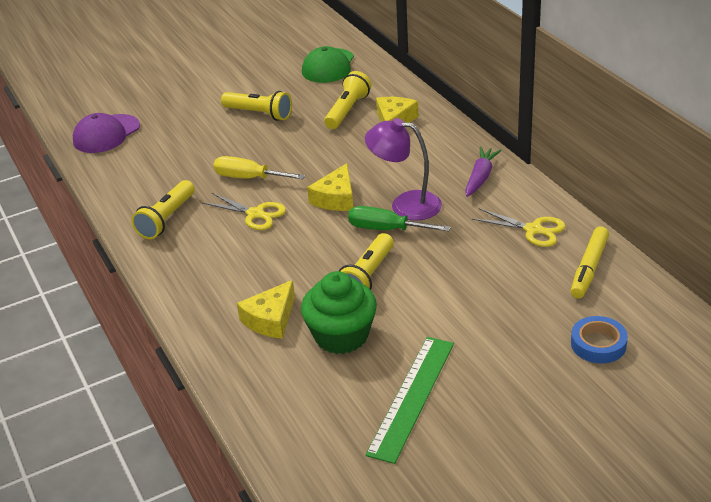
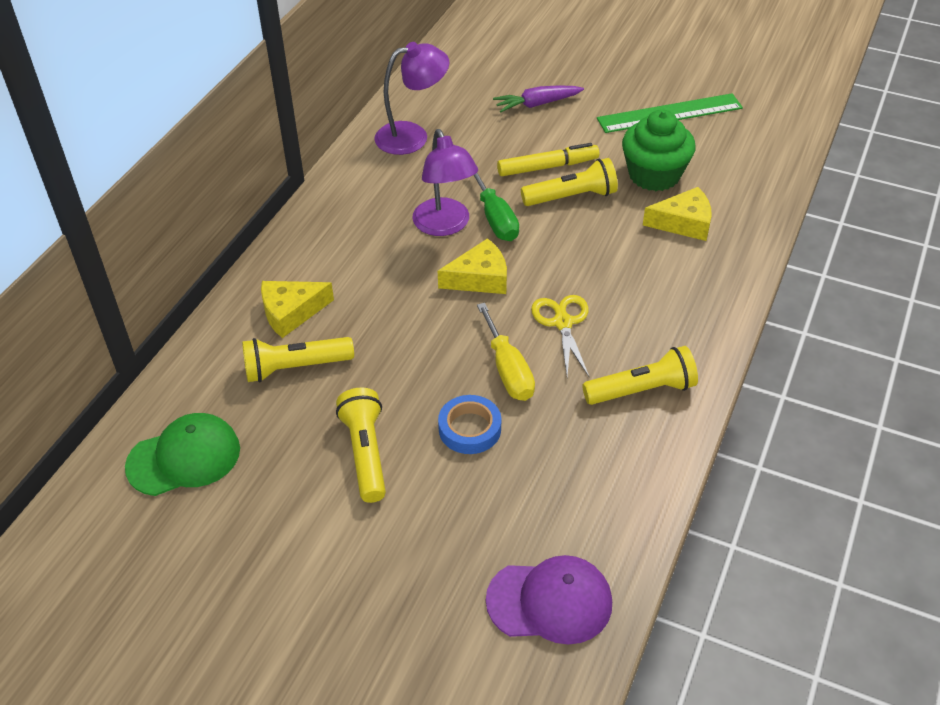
camera: 130 degrees left, 10 degrees up
purple carrot [465,147,502,197] -> purple carrot moved to [493,85,584,112]
yellow scissors [472,208,566,247] -> purple lamp [374,42,449,155]
yellow marker [571,227,609,298] -> yellow marker moved to [497,143,599,176]
blue tape [571,316,628,363] -> blue tape moved to [438,395,501,454]

